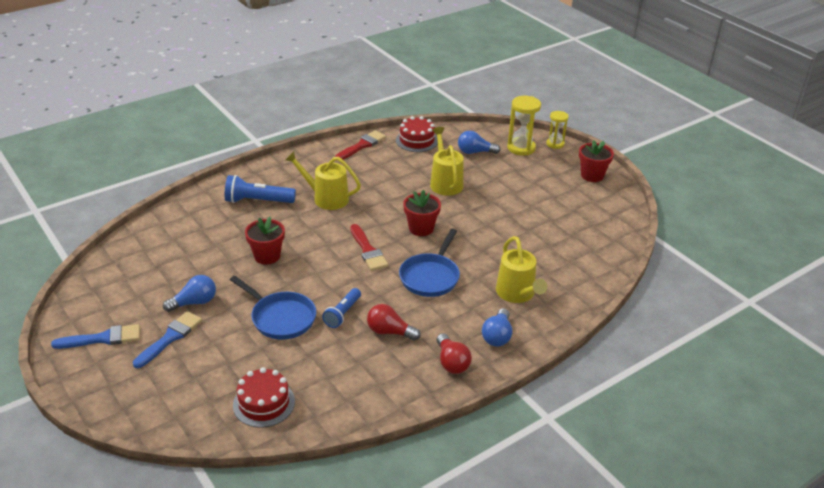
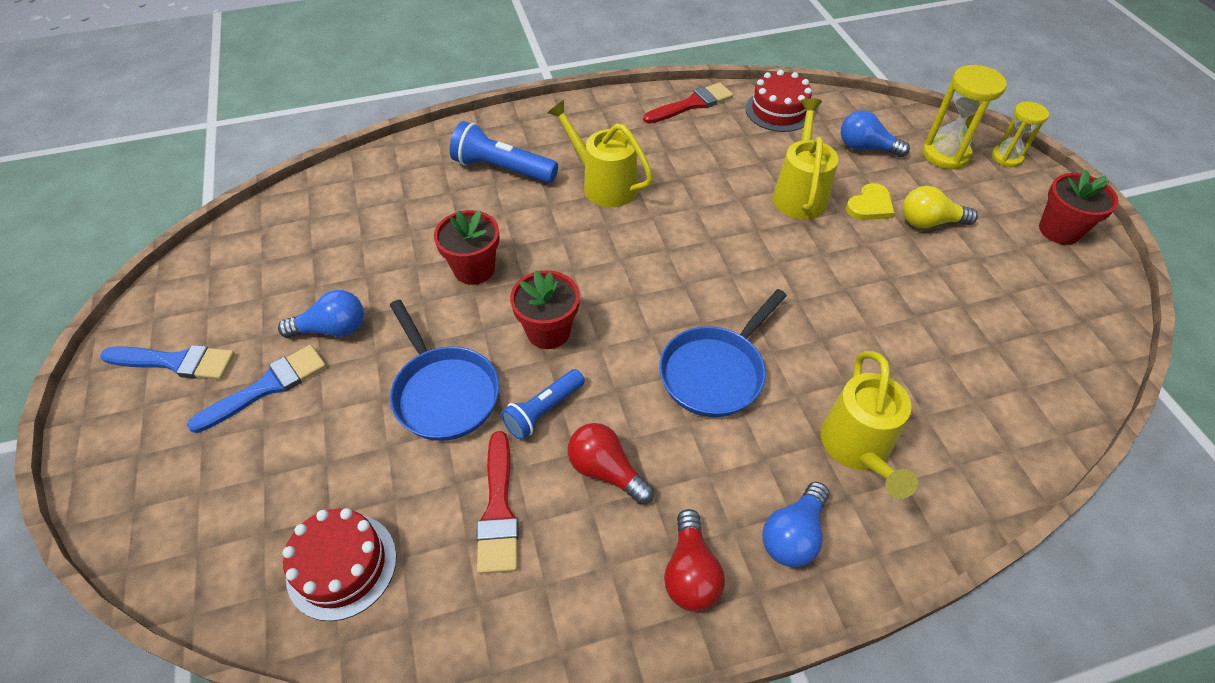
camera: 20 degrees right, 15 degrees up
red brush [350,224,388,271] -> red brush moved to [477,431,518,574]
red flower pot [403,190,441,236] -> red flower pot moved to [510,270,580,349]
none -> yellow heart [846,183,895,220]
none -> yellow light bulb [902,186,978,228]

